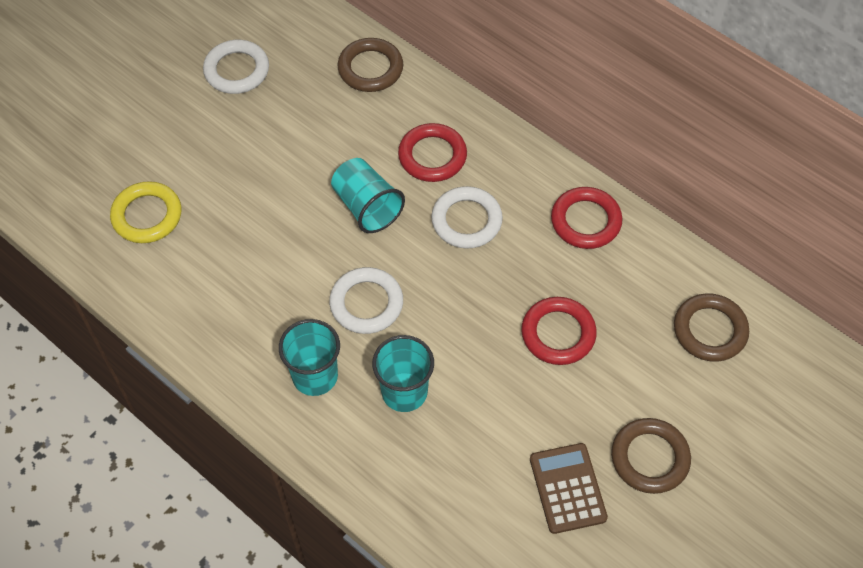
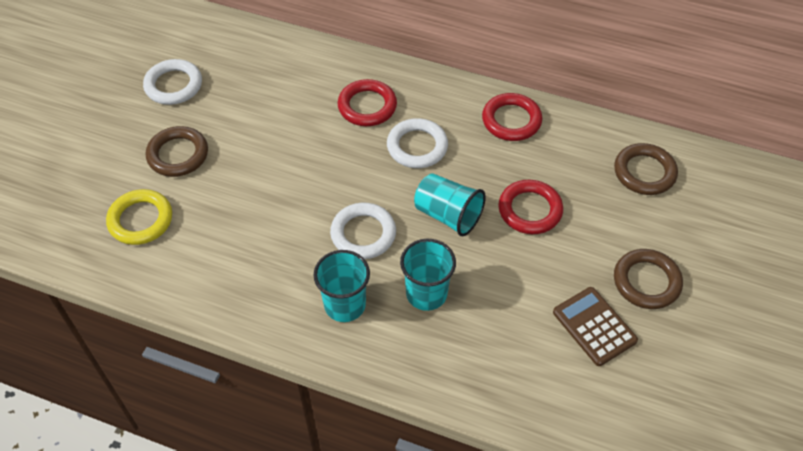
camera: 20 degrees left, 5 degrees down
turquoise cup [331,158,405,233] -> turquoise cup moved to [414,173,486,236]
brown ring [338,38,403,92] -> brown ring moved to [146,126,208,177]

